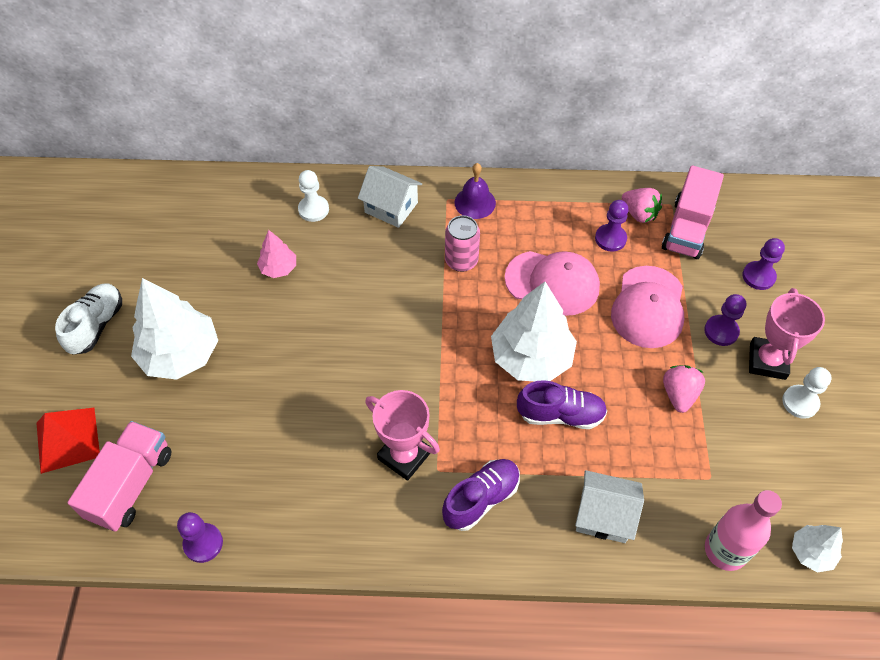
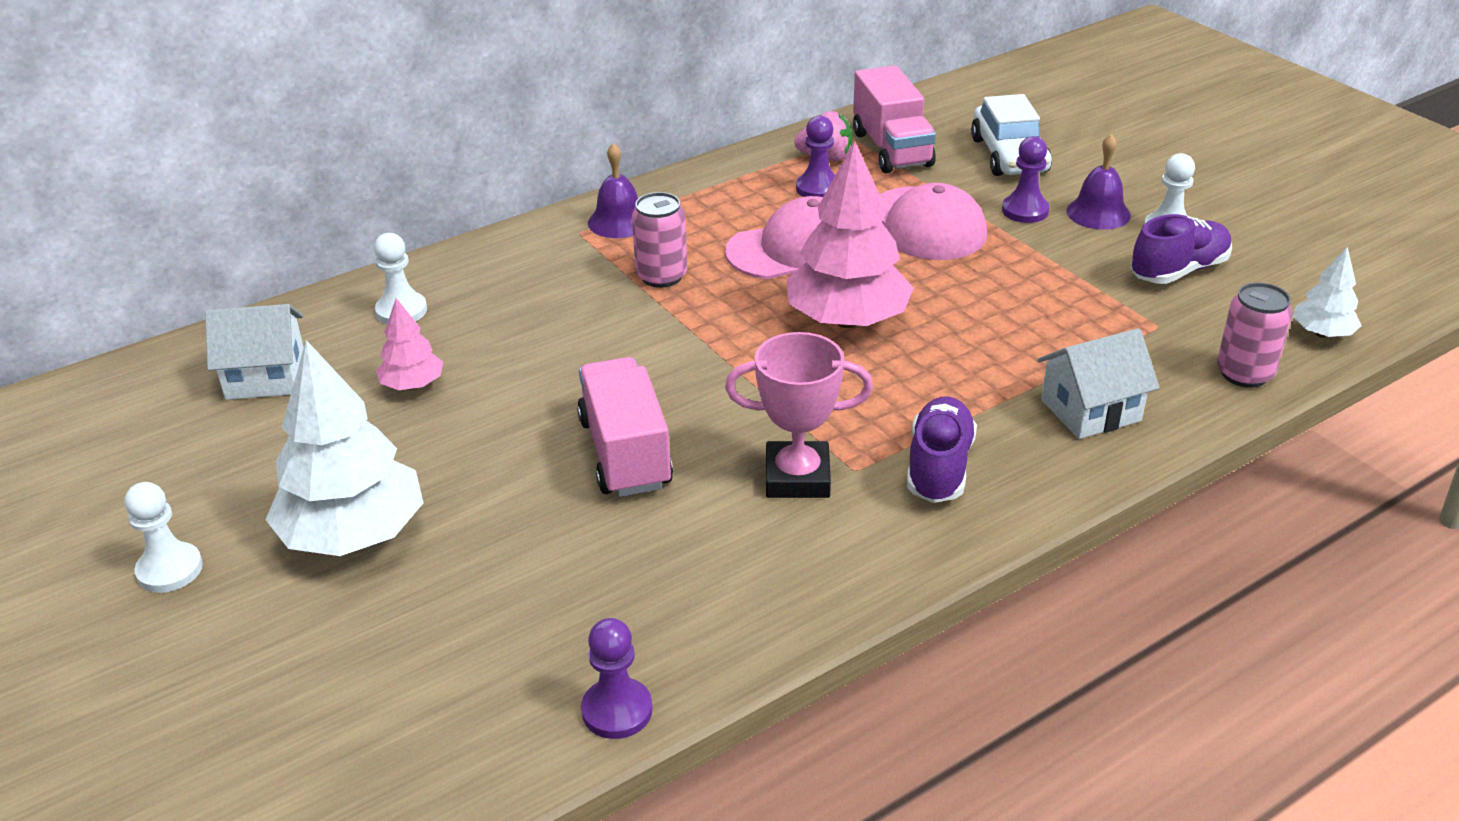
camera: 35 degrees left, 20 degrees down
red pyramid [36,408,100,474] -> none
white shoe [55,283,122,355] -> white pawn [125,482,203,593]
pink truck [67,421,171,532] -> pink truck moved to [577,357,673,497]
white house [358,166,422,228] -> white house moved to [205,304,304,400]
white tree [491,282,577,381] -> pink tree [786,140,914,328]
purple shoe [517,380,607,429] -> purple shoe moved to [1131,214,1232,284]
pink strawberry [663,365,705,413] -> none
pink bottle [705,490,782,571] -> pink can [1217,283,1293,388]
purple pawn [742,238,785,290] -> white car [971,94,1052,176]
pink trophy [749,288,825,380] -> purple bell [1066,134,1131,230]

